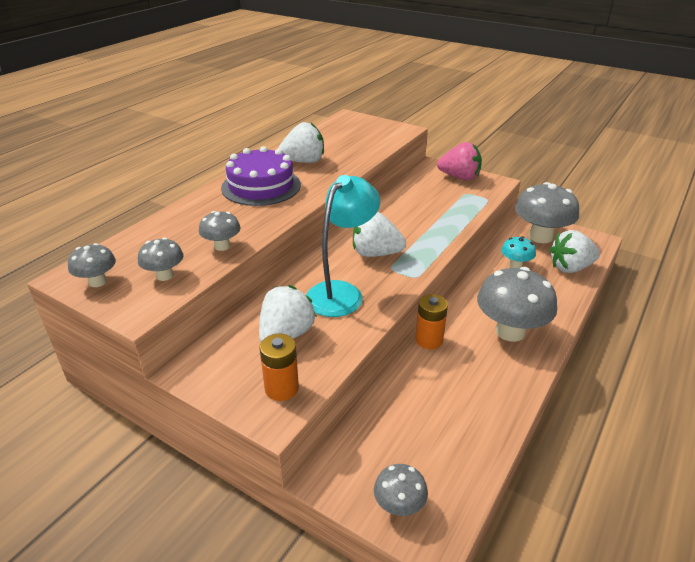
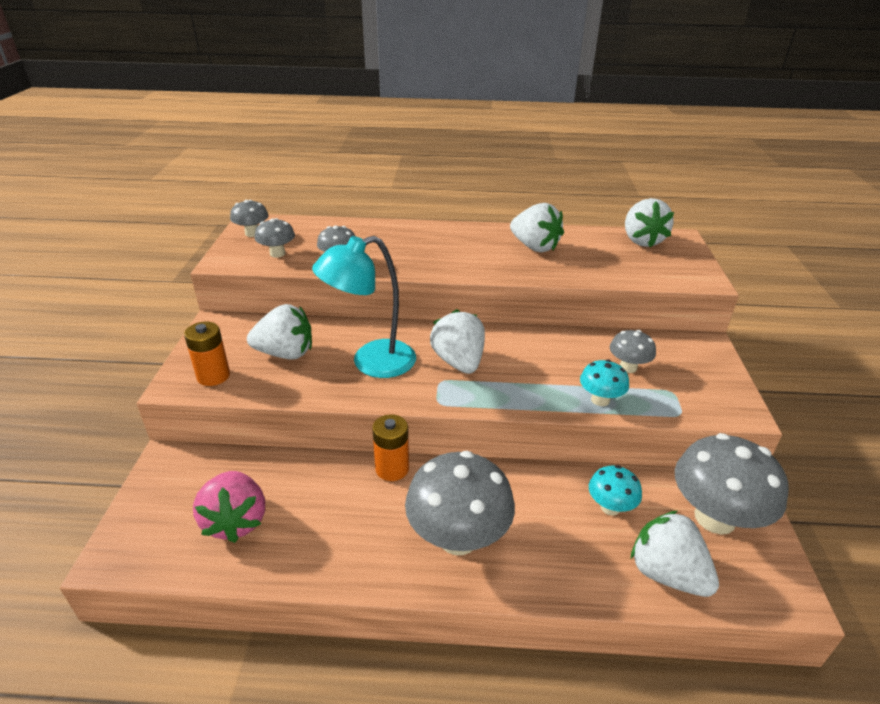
camera: 60 degrees right, 0 degrees up
purple cake [221,146,301,206] -> none
turquoise lamp [306,175,380,317] -> turquoise lamp turned 150 degrees clockwise [312,236,416,378]
grey mushroom [374,464,428,516] -> grey mushroom moved to [610,330,656,373]
pink strawberry [437,142,482,180] -> pink strawberry moved to [193,471,265,543]
none -> turquoise mushroom [580,359,629,406]
none -> white strawberry [625,198,674,248]

